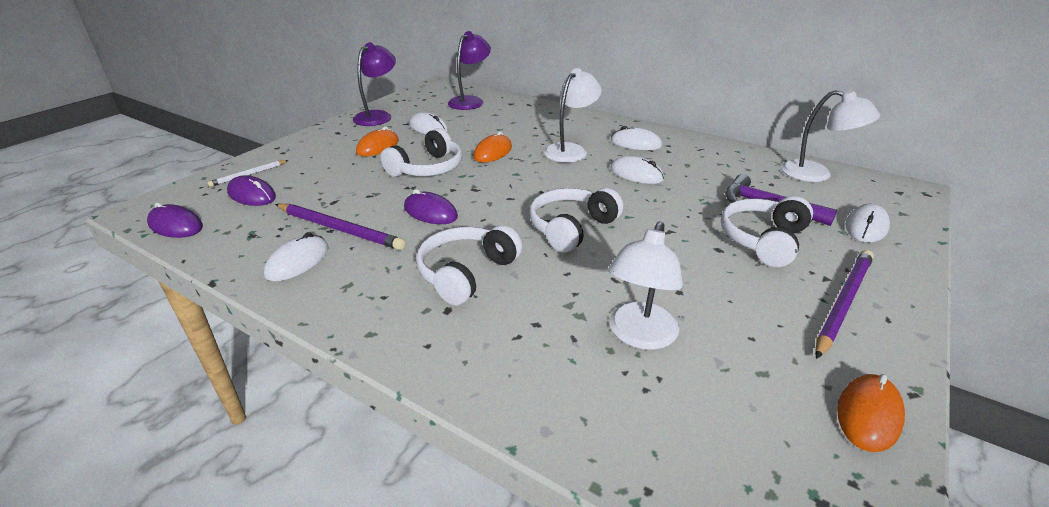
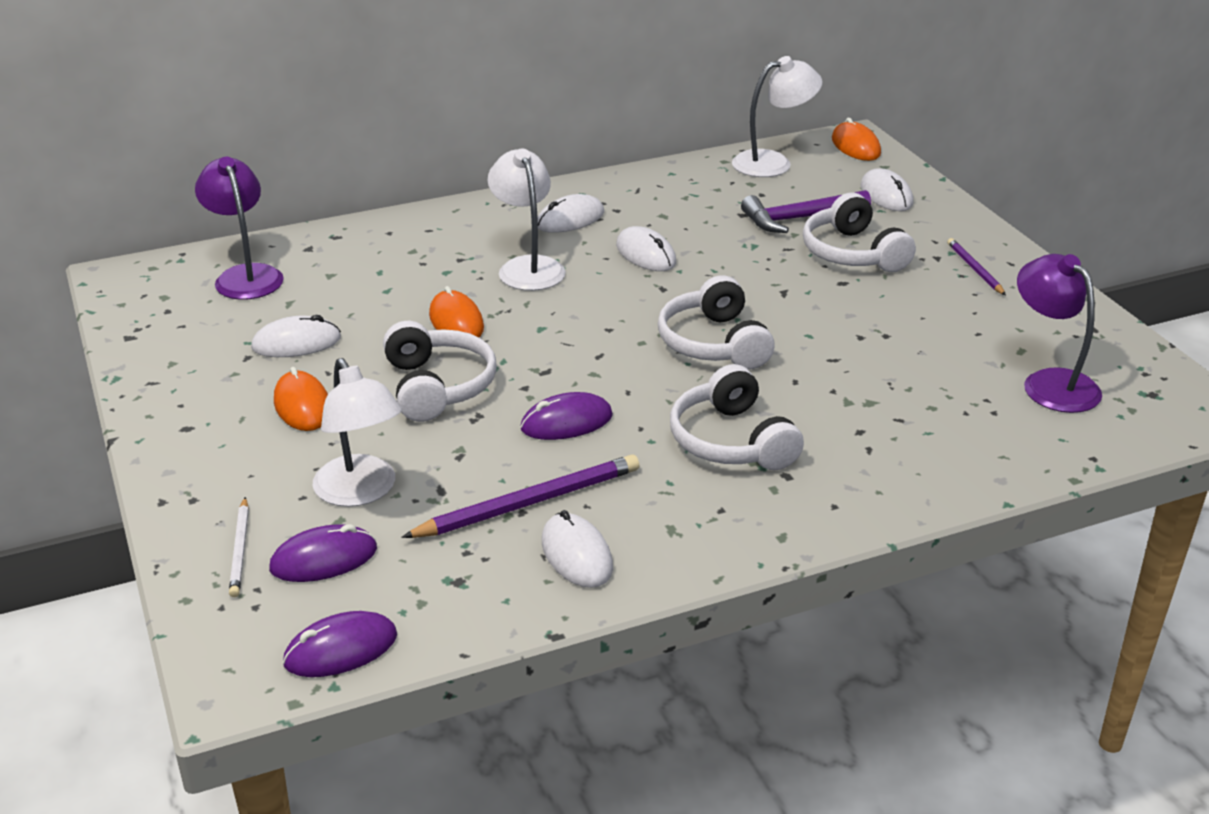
camera: 55 degrees left, 0 degrees up
purple lamp [353,42,396,126] -> purple lamp moved to [1017,254,1102,413]
white lamp [608,221,683,350] -> white lamp moved to [313,358,402,507]
white mouse [610,156,664,184] -> white mouse turned 75 degrees clockwise [616,226,676,271]
purple pencil [815,250,874,359] -> purple pencil [947,238,1006,295], size x0.56
orange mouse [837,374,905,452] -> orange mouse moved to [832,118,881,161]

